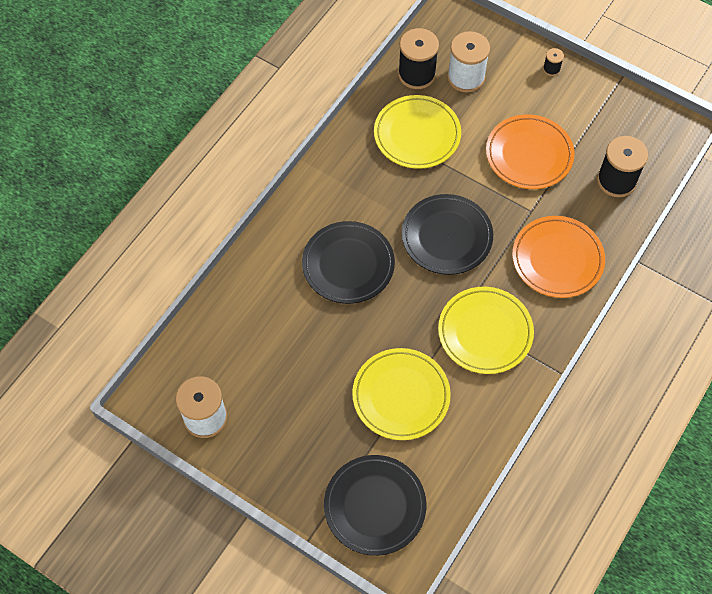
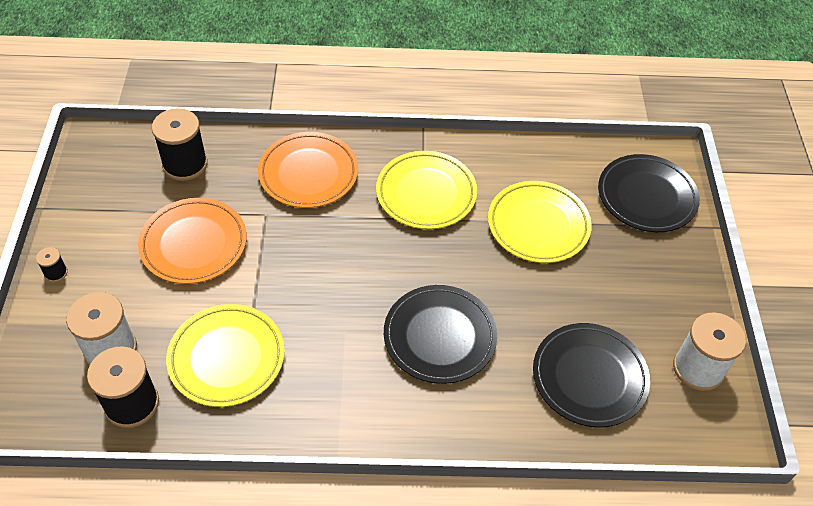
camera: 125 degrees left, 10 degrees down
black plate [402,194,493,275] -> black plate moved to [533,323,650,427]

